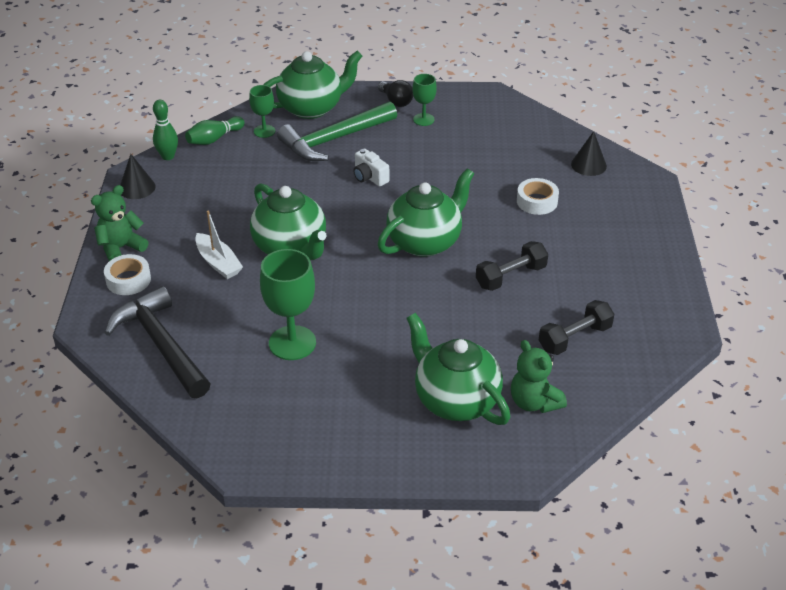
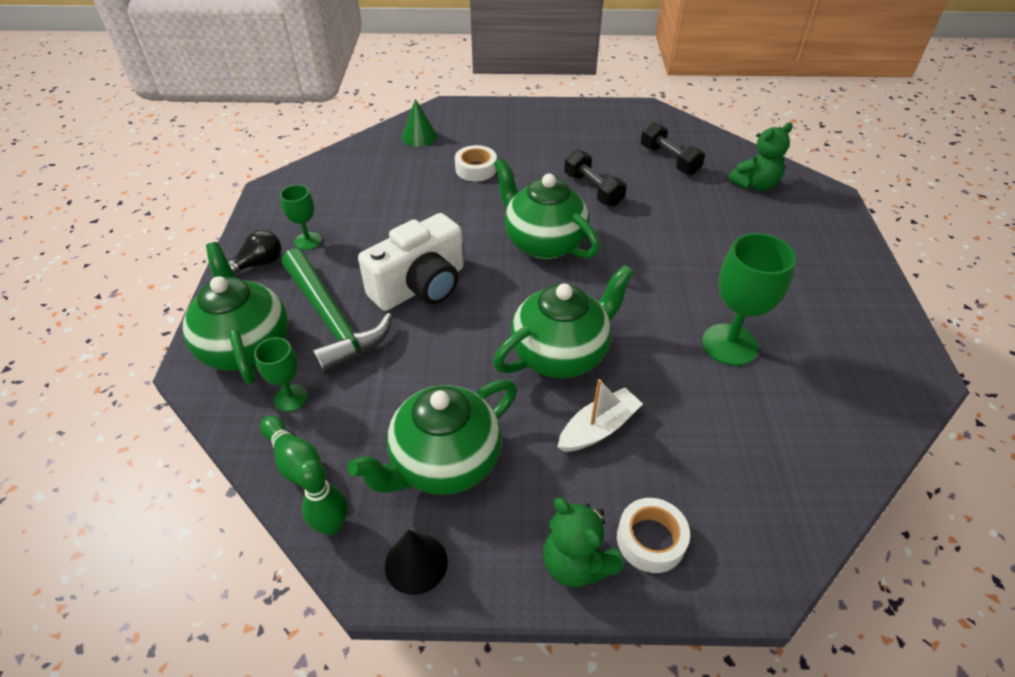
camera: 90 degrees left, 5 degrees up
black hammer [105,286,210,398] -> none
white camera [353,149,389,187] -> white camera [358,213,464,311], size x2.05
green teapot [406,313,510,425] -> green teapot moved to [347,379,517,495]
black cone [571,131,607,176] -> green cone [402,99,437,147]

